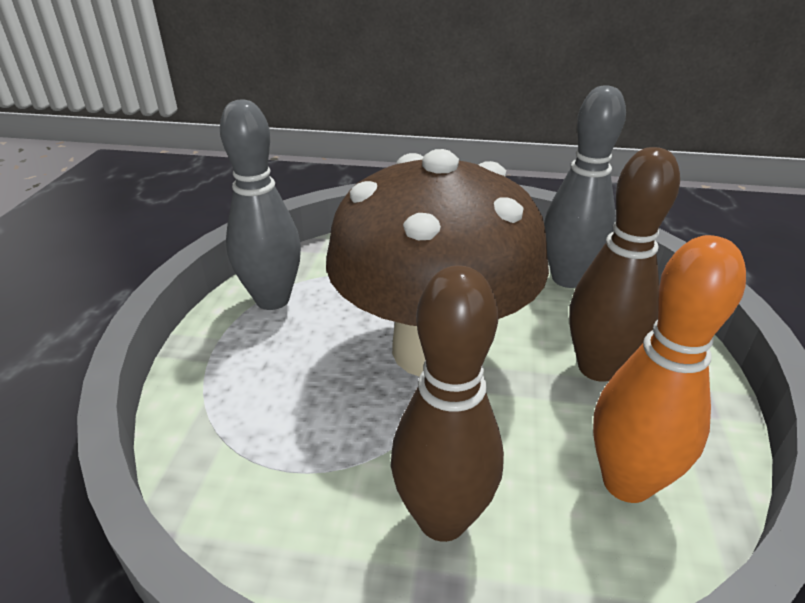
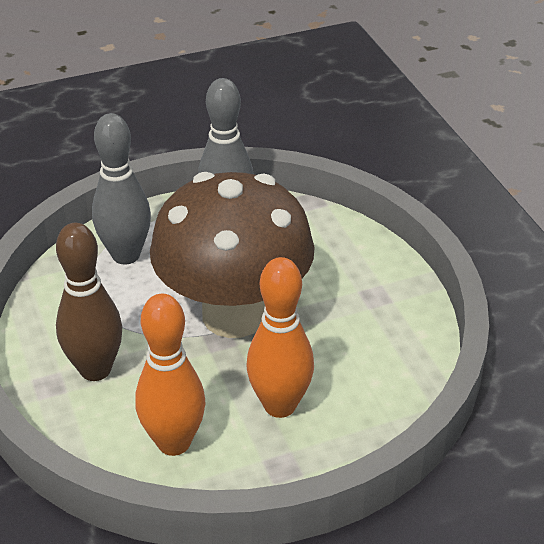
camera: 60 degrees right, 5 degrees up
grey bowling pin [544,85,626,288] -> grey bowling pin moved to [92,113,151,265]
brown bowling pin [569,147,680,382] -> orange bowling pin [246,257,314,418]

